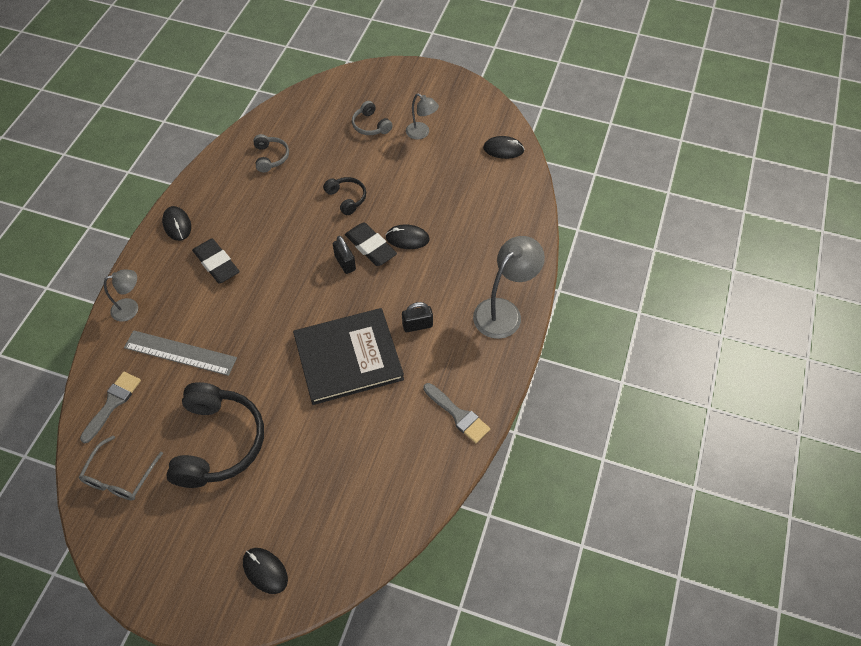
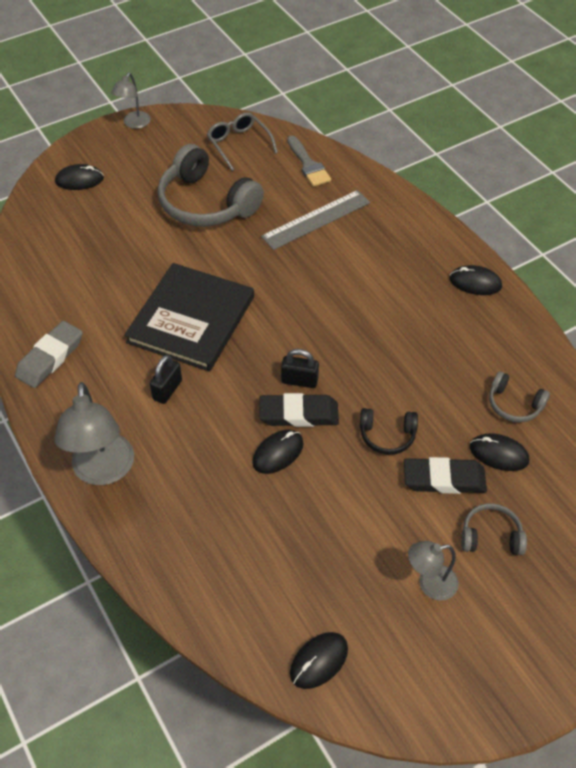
camera: 130 degrees right, 5 degrees down
grey lamp [104,269,138,322] -> grey lamp moved to [111,73,151,129]
black headphones [166,382,264,488] -> grey headphones [158,144,264,226]
black eraser [192,239,240,284] -> black eraser moved to [404,457,487,494]
grey brush [423,383,490,443] -> grey eraser [15,321,83,388]
none -> black mouse [470,433,529,471]

